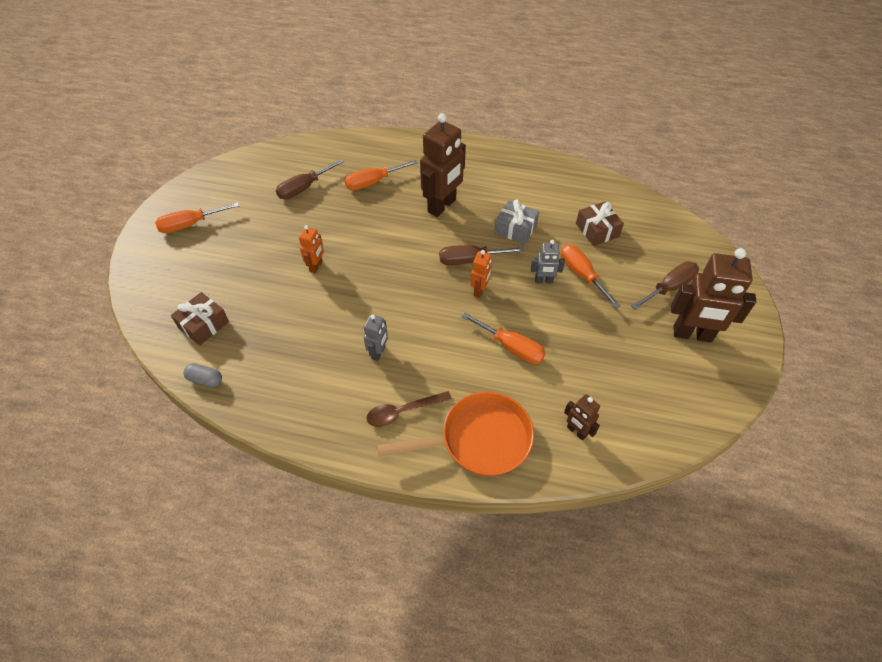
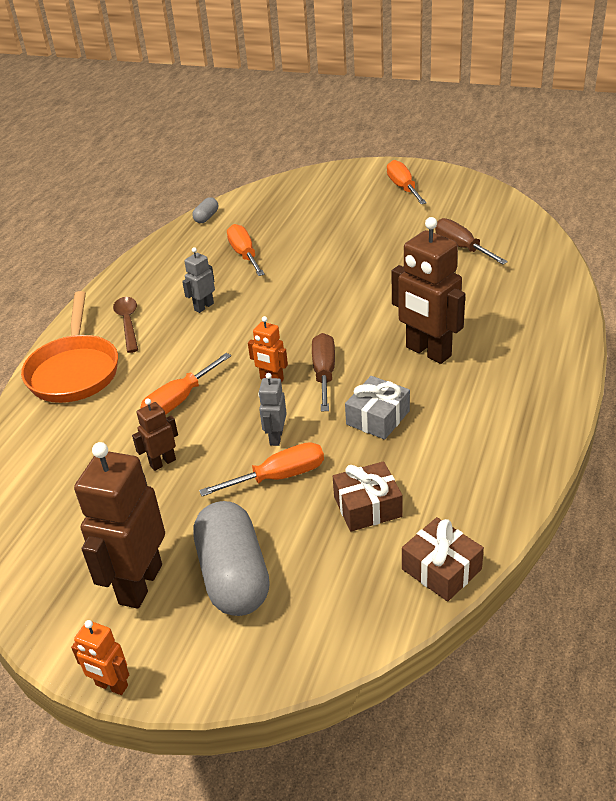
camera: 100 degrees right, 15 degrees down
brown gift [171,292,229,346] -> brown gift moved to [402,517,484,601]
orange robot [299,225,324,273] -> orange robot moved to [71,620,129,695]
orange screwdriver [345,160,418,191] -> orange screwdriver moved to [227,224,265,276]
grey robot [364,314,388,361] -> grey robot turned 105 degrees clockwise [182,247,215,313]
brown robot [564,394,600,440] -> brown robot moved to [132,399,178,471]
brown screwdriver [631,261,699,310] -> grey capsule [193,501,270,616]

